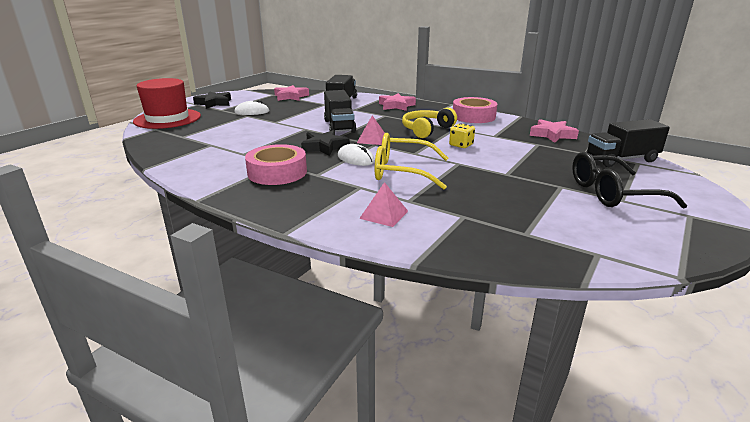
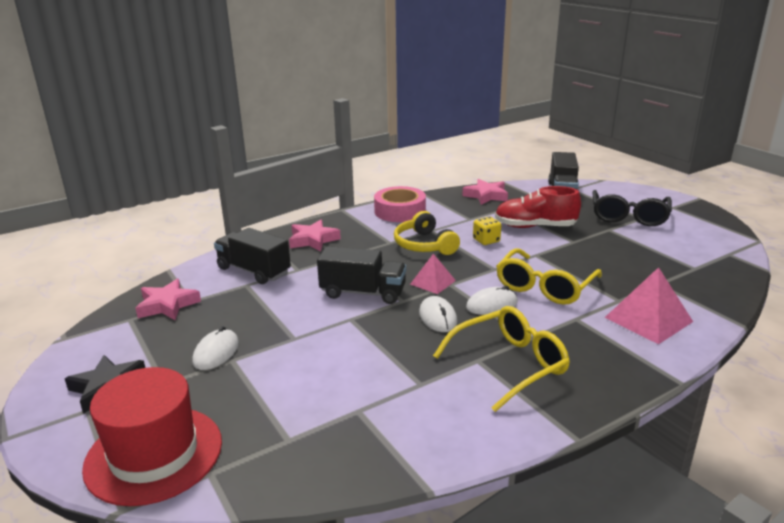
camera: 65 degrees left, 0 degrees up
pink tape [245,144,307,185] -> yellow glasses [433,306,570,412]
black star [301,130,350,156] -> white mouse [419,296,457,332]
pink pyramid [359,182,408,227] -> pink pyramid [604,267,693,344], size x1.65
none -> red shoe [495,186,581,228]

